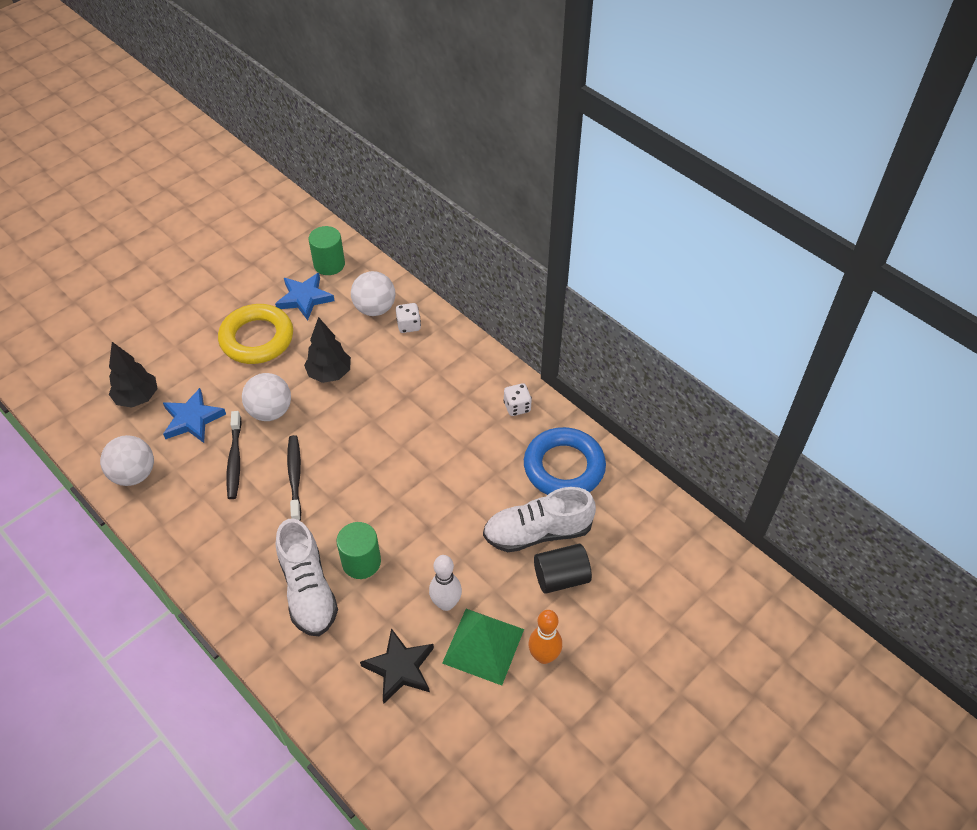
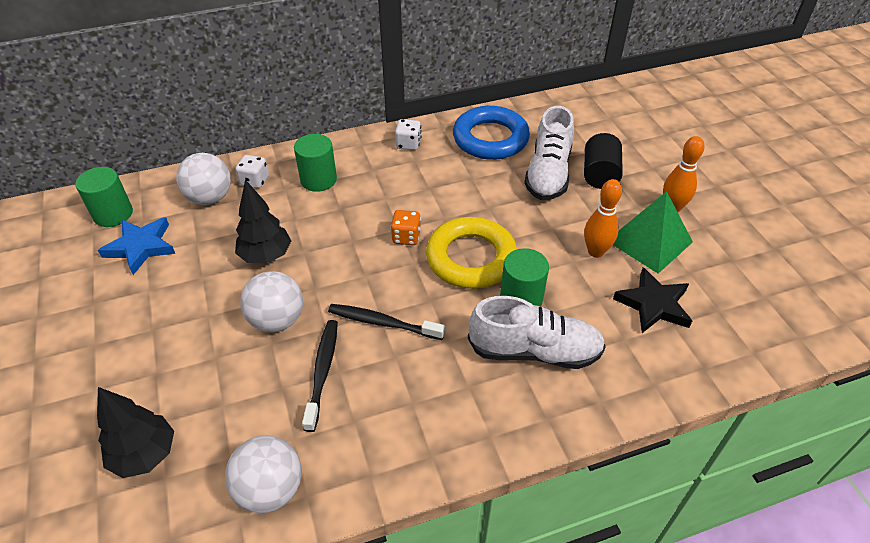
camera: 65 degrees left, 5 degrees down
blue star [163,388,226,443] -> none
yellow ring [218,304,293,364] -> yellow ring moved to [426,217,517,289]
black toothbrush [226,411,242,499] -> black toothbrush turned 105 degrees counterclockwise [302,320,338,432]
white bowling pin [429,555,462,611] -> orange bowling pin [584,179,622,258]
none -> green cylinder [294,134,337,192]
none -> orange dice [391,210,421,245]

